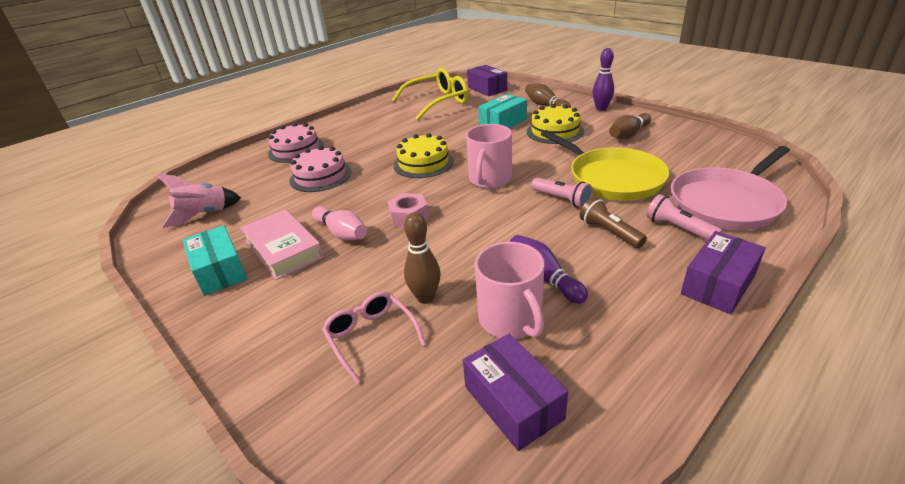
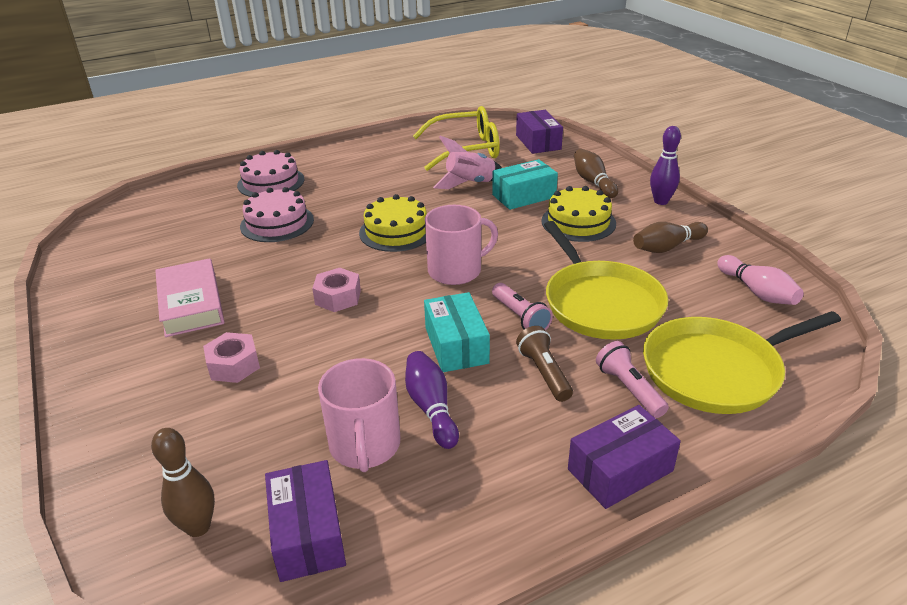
camera: 15 degrees right, 0 degrees up
pink rocket [156,174,241,228] -> pink rocket moved to [433,136,502,189]
turquoise box [183,225,247,296] -> turquoise box moved to [424,292,490,372]
pink bowling pin [312,206,367,241] -> pink bowling pin moved to [717,255,804,305]
pink glasses [322,291,426,384] -> none
brown bowling pin [404,212,441,304] -> brown bowling pin moved to [151,428,215,537]
pink mug [466,124,512,189] -> pink mug turned 150 degrees counterclockwise [425,205,498,285]
pink pan [671,146,790,230] -> yellow pan [643,311,841,414]
none -> pink nut [203,332,260,383]

